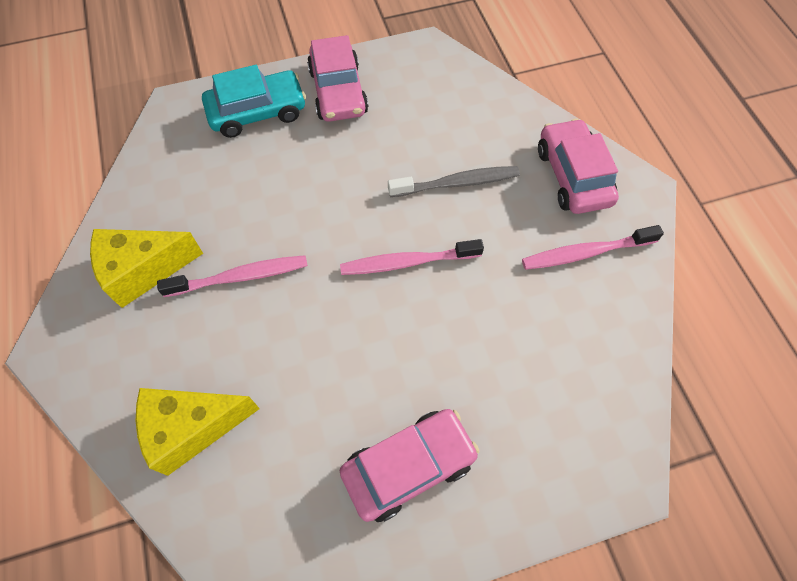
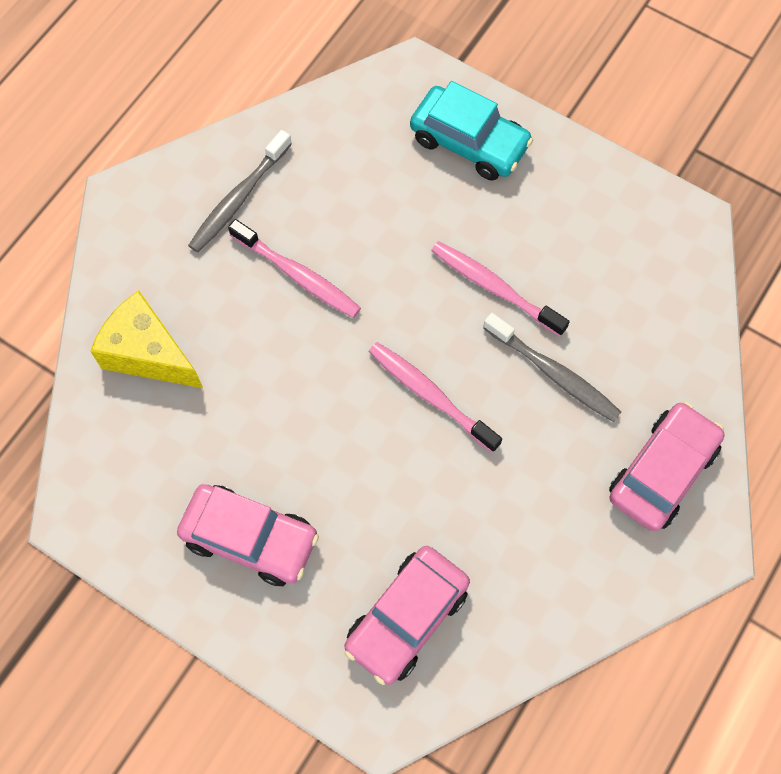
camera: 50 degrees right, 5 degrees up
yellow cheese [90,229,203,308] -> grey toothbrush [188,130,292,253]
pink car [307,35,368,122] -> pink car moved to [344,546,470,685]
pink toothbrush [522,225,664,270] -> pink toothbrush moved to [431,241,569,336]

